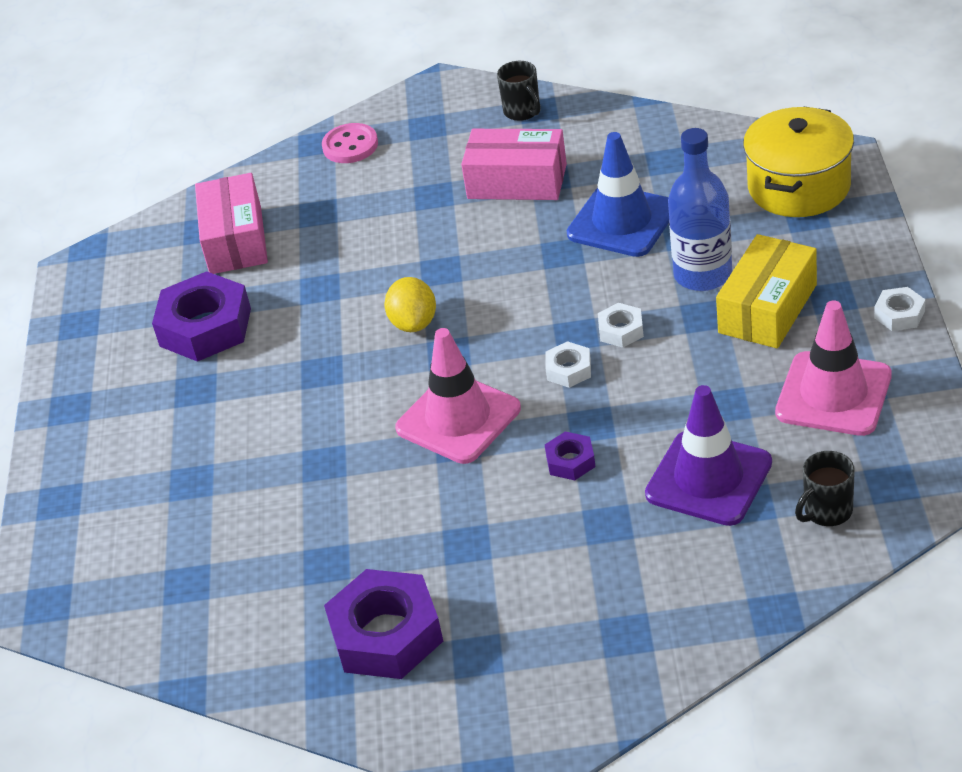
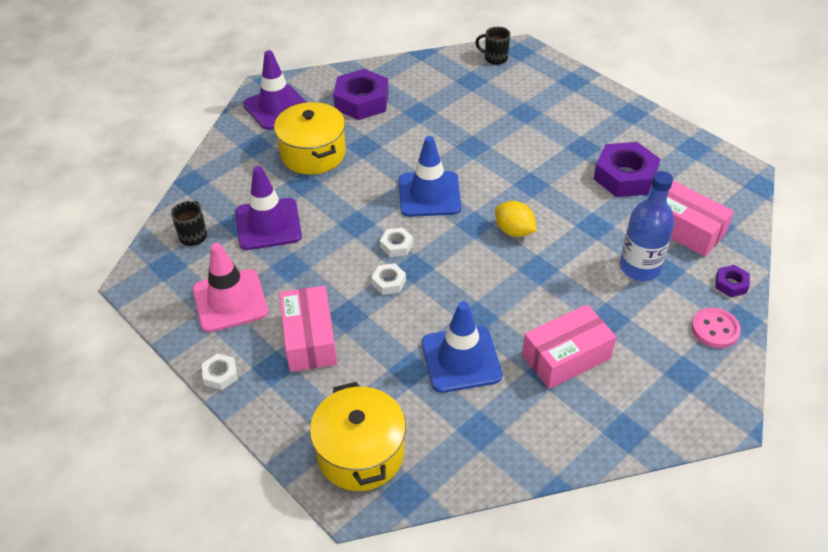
camera: 135 degrees right, 5 degrees up
pink traffic cone [395,328,521,464] -> blue traffic cone [399,136,461,217]
black mug [497,61,541,121] -> black mug moved to [475,27,510,65]
purple nut [545,432,596,480] -> purple nut moved to [716,265,750,297]
blue bottle [668,128,732,291] -> blue bottle moved to [620,171,674,281]
yellow box [716,234,817,348] -> pink box [279,286,337,372]
none -> purple traffic cone [243,50,307,130]
none -> yellow pot [274,102,346,174]

